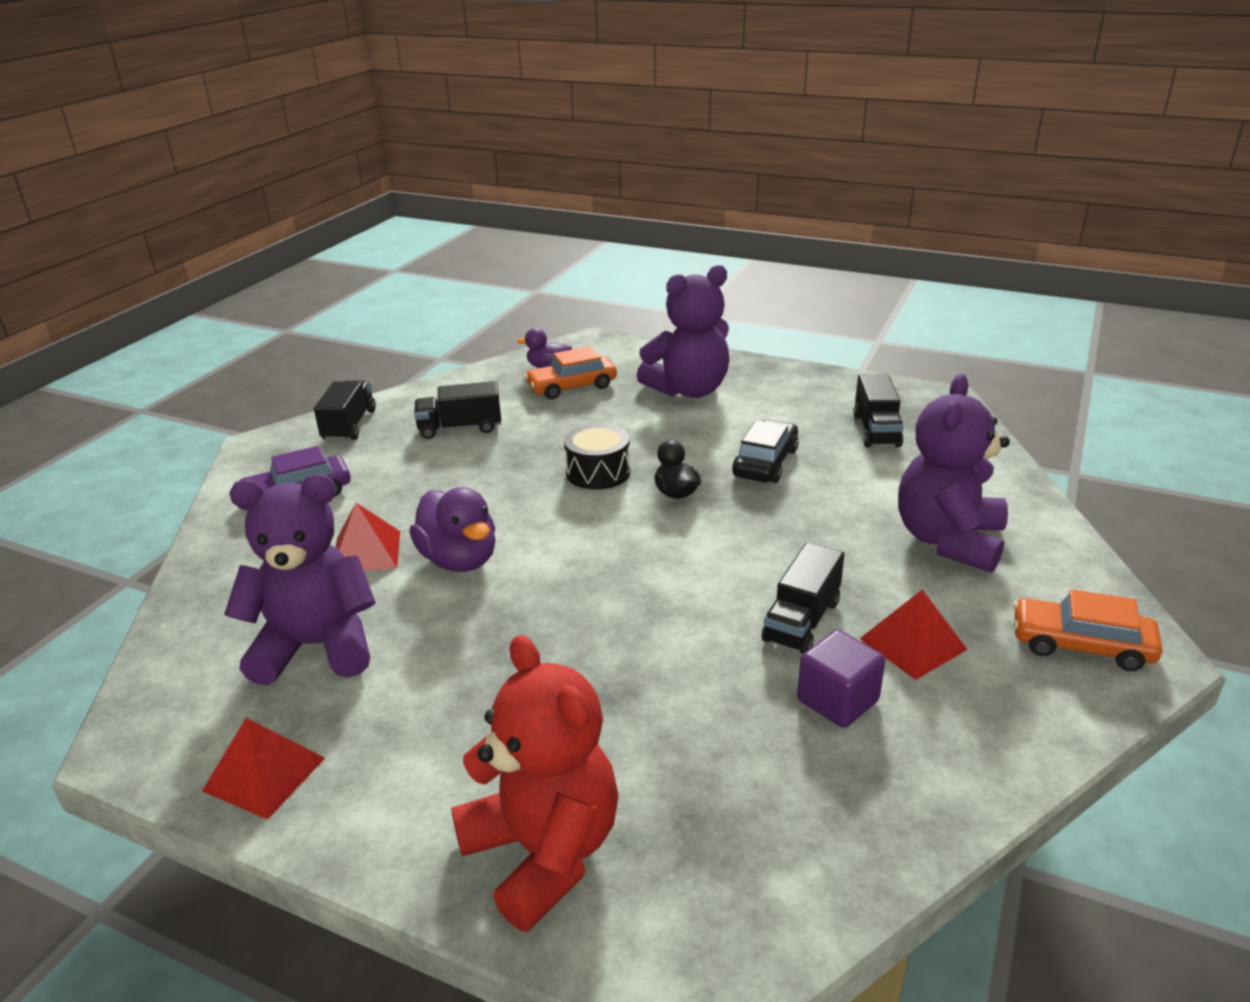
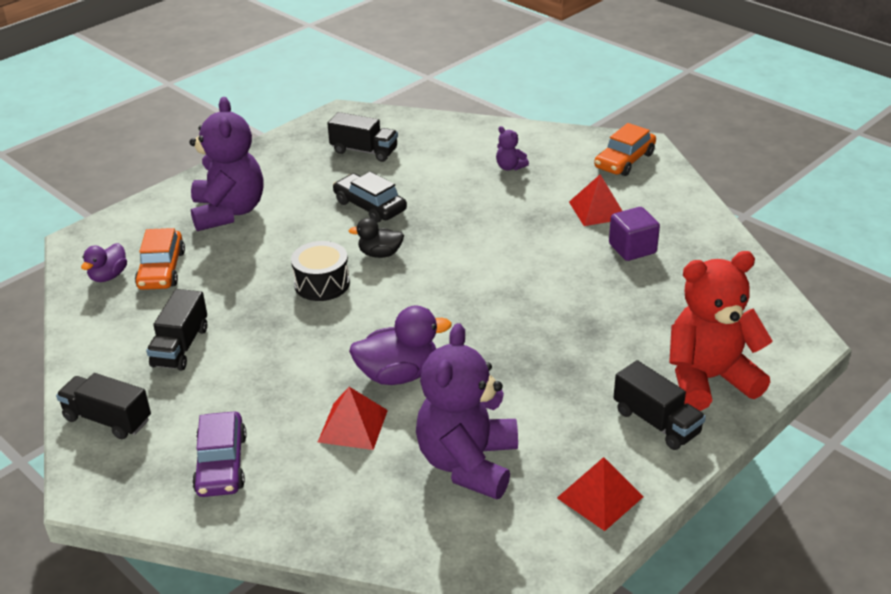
camera: 70 degrees left, 5 degrees up
black truck [762,542,844,654] -> black truck moved to [613,360,706,450]
purple teddy bear [898,374,1010,573] -> purple teddy bear [496,126,529,171], size x0.41

